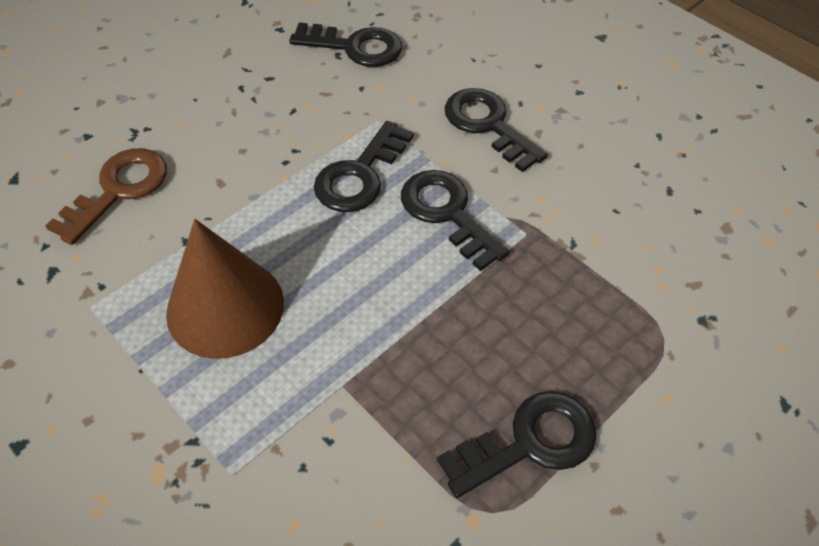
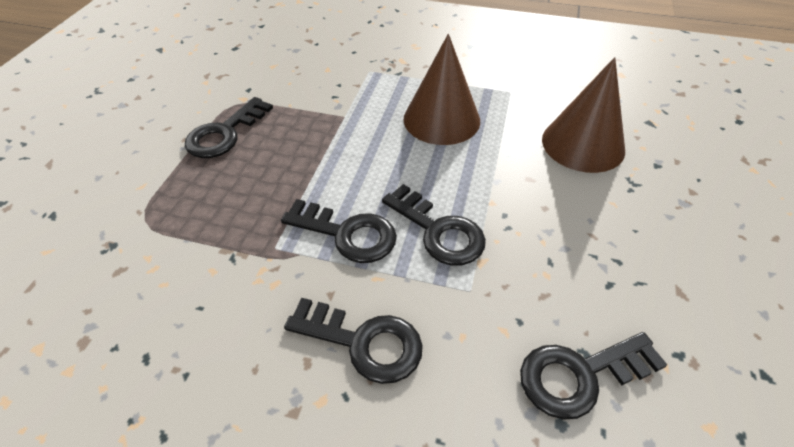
camera: 150 degrees right, 5 degrees down
brown key [45,148,167,245] -> brown cone [542,57,625,173]
black key [314,121,414,212] -> black key turned 135 degrees clockwise [382,184,486,266]

